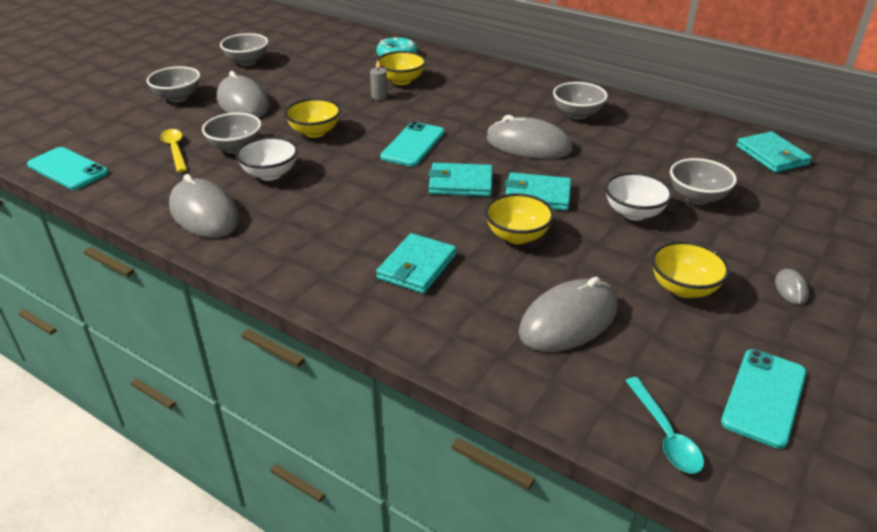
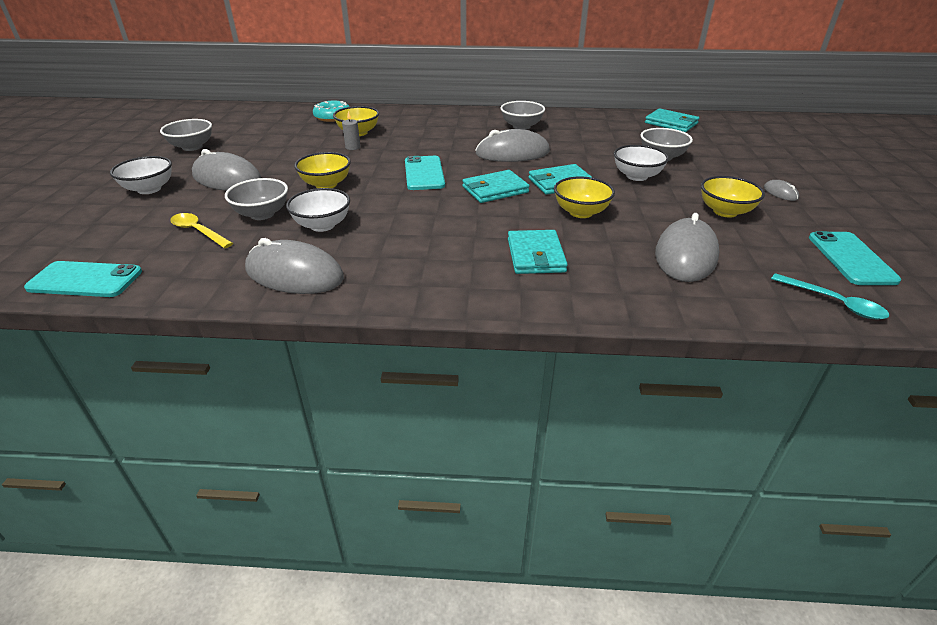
camera: 30 degrees left, 0 degrees up
grey bowl [147,66,200,102] -> white bowl [110,156,172,194]

